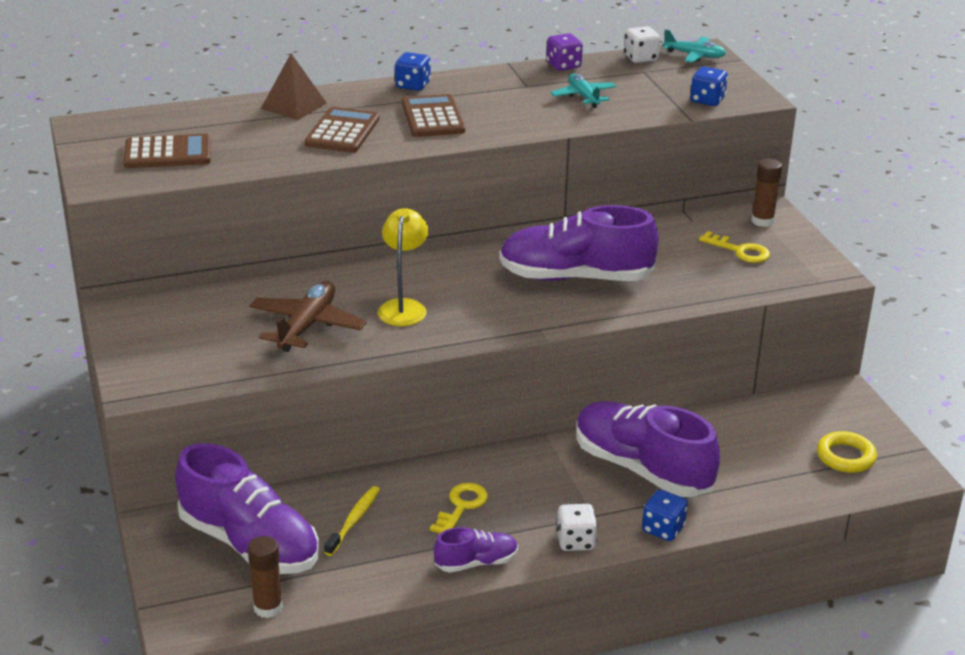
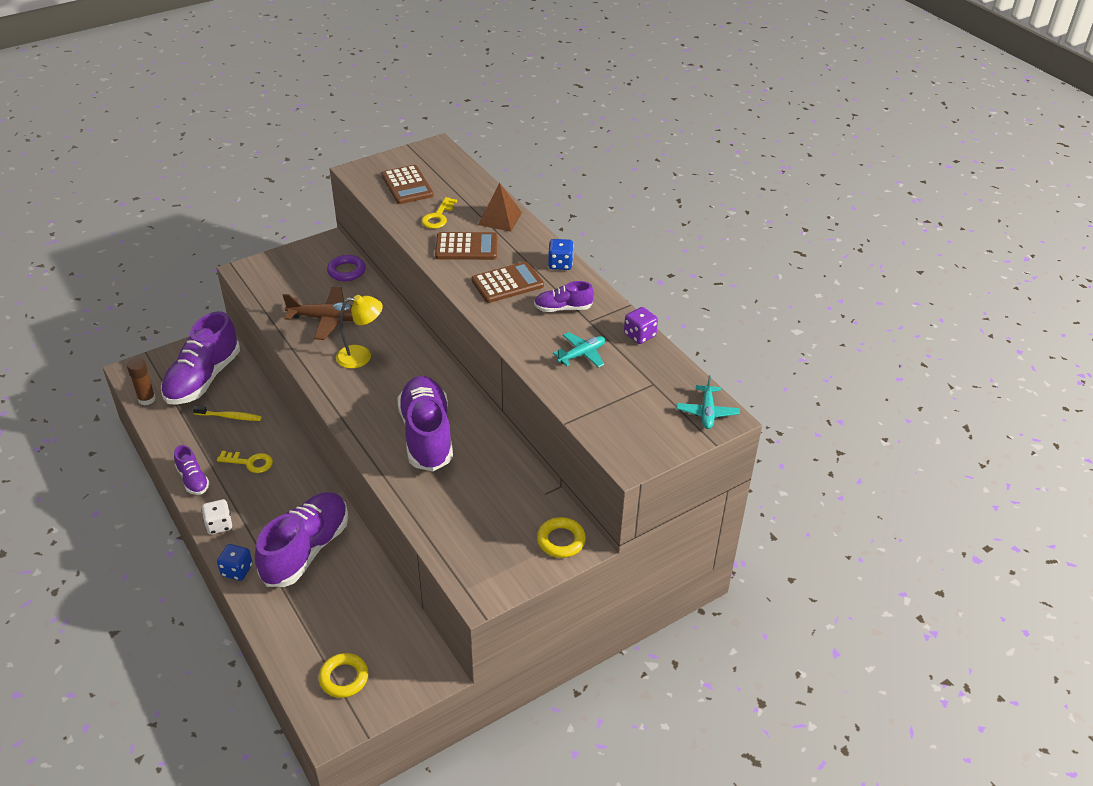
camera: 75 degrees right, 10 degrees up
white dice [624,26,660,63] -> none
blue dice [690,66,728,106] -> none
yellow key [699,231,770,263] -> yellow key moved to [421,197,457,229]
brown glue stick [751,158,782,227] -> yellow ring [537,517,586,558]
none -> purple ring [327,255,366,281]
none -> purple shoe [534,281,594,312]

